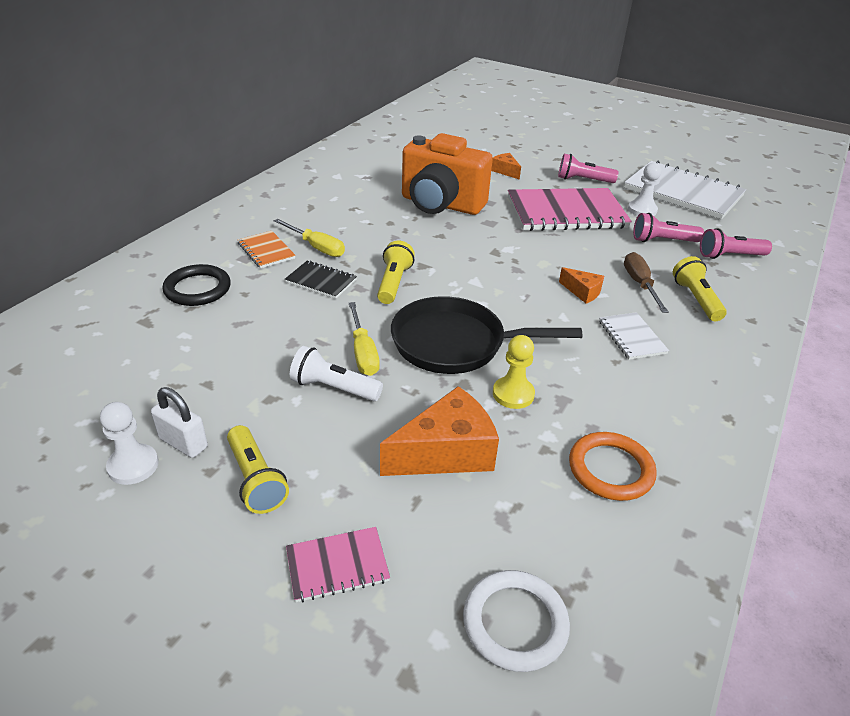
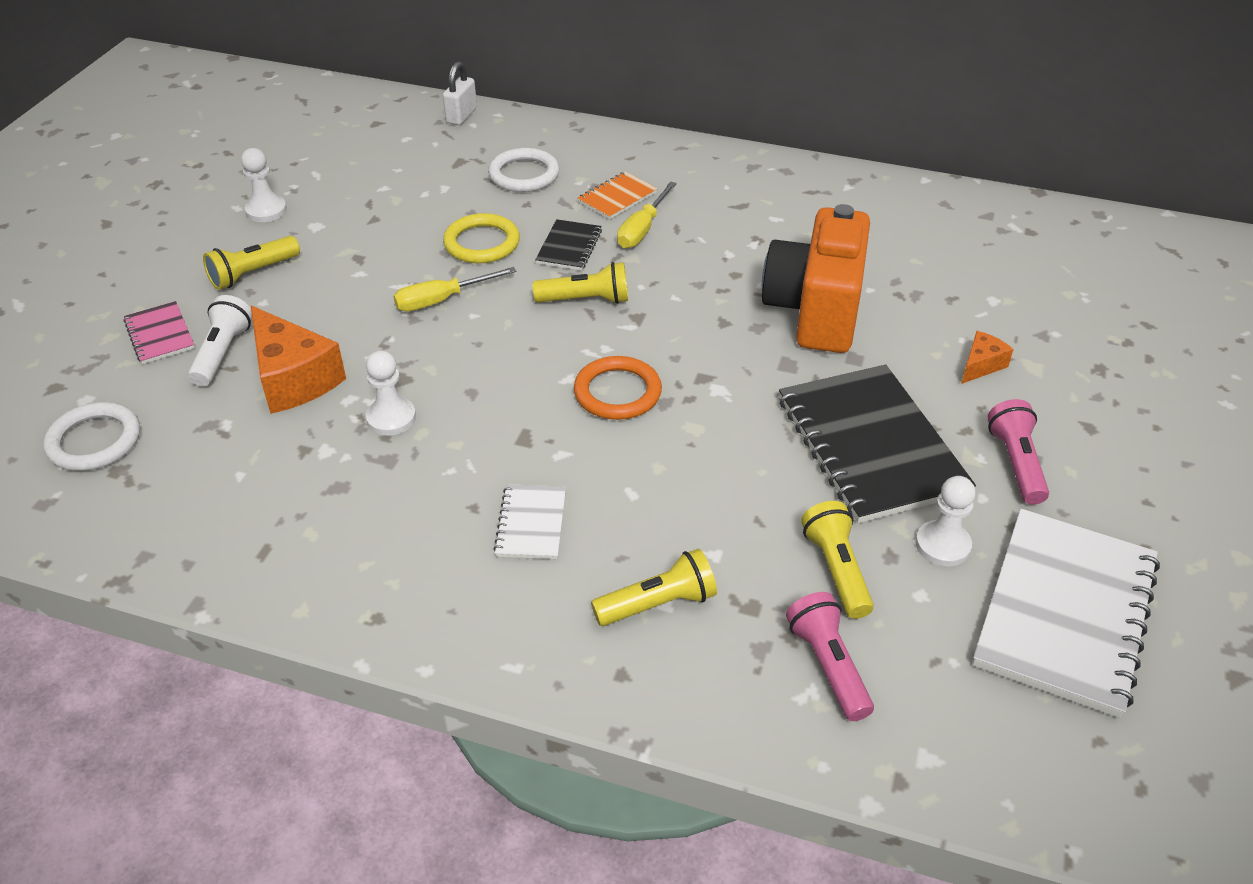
camera: 80 degrees right, 5 degrees up
white padlock [151,387,208,458] -> white padlock moved to [443,62,477,125]
black ring [162,264,231,306] -> white ring [488,148,559,192]
white flashlight [290,346,383,401] -> white flashlight moved to [188,295,252,387]
black pan [391,296,582,374] -> none
yellow pawn [493,335,535,409] -> white pawn [366,350,416,436]
pink notebook [508,188,632,231] -> black notebook [779,364,976,523]
orange cheese [559,267,604,304] -> none
orange ring [569,432,657,501] -> orange ring moved to [574,356,662,420]
white notebook [599,312,669,360] -> white notebook turned 60 degrees counterclockwise [494,484,566,559]
brown screwdriver [624,252,668,313] -> none
pink flashlight [633,213,704,242] -> yellow flashlight [801,501,874,619]
none -> yellow ring [443,213,520,263]

